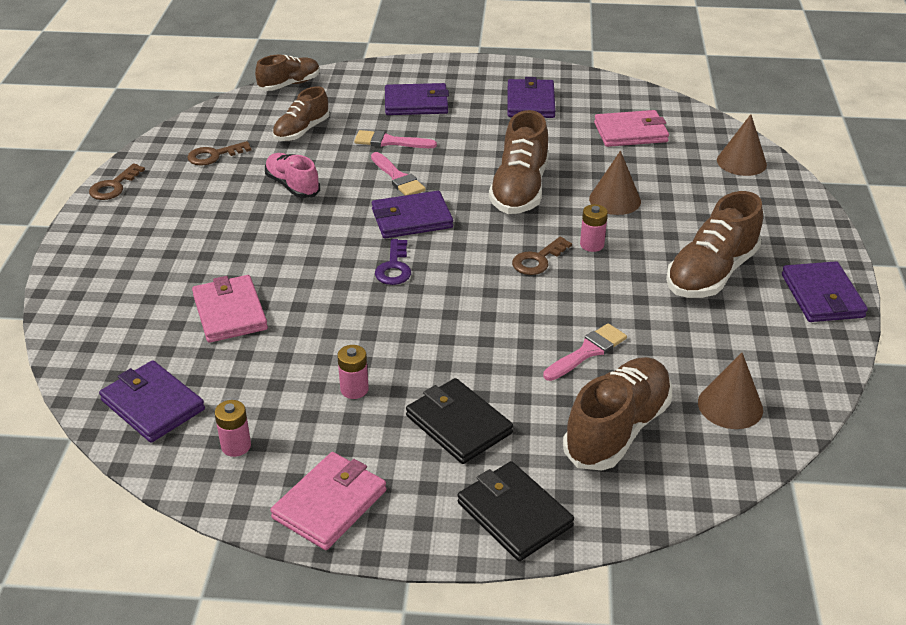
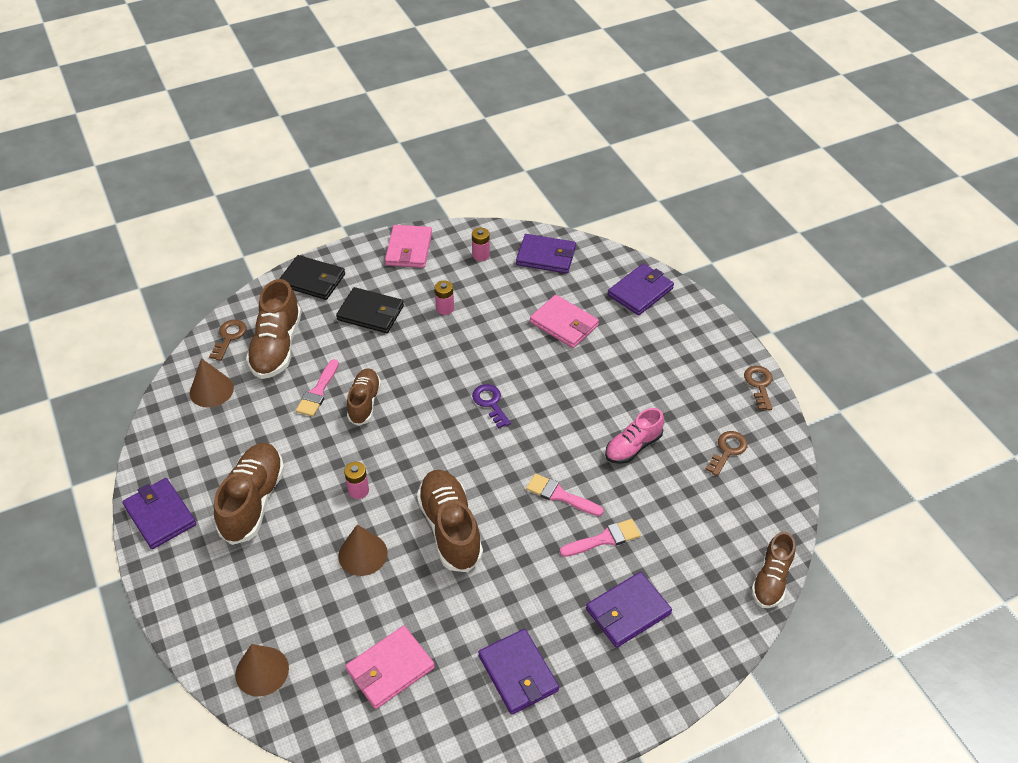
camera: 150 degrees right, 10 degrees up
pink shoe [265,153,320,198] -> pink shoe turned 120 degrees clockwise [605,408,664,464]
brown shoe [273,86,330,141] -> brown shoe moved to [347,368,381,426]
purple wallet [372,191,453,239] -> purple wallet moved to [608,263,674,315]
brown key [512,237,572,275] -> brown key moved to [209,320,246,361]

